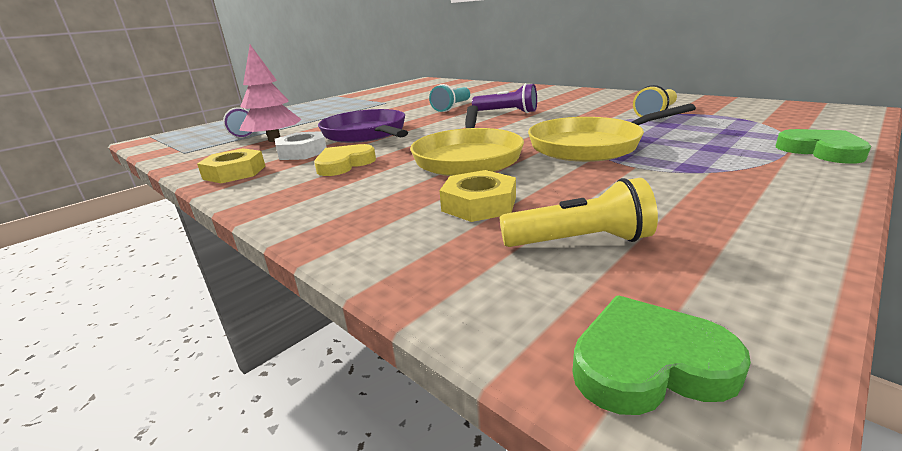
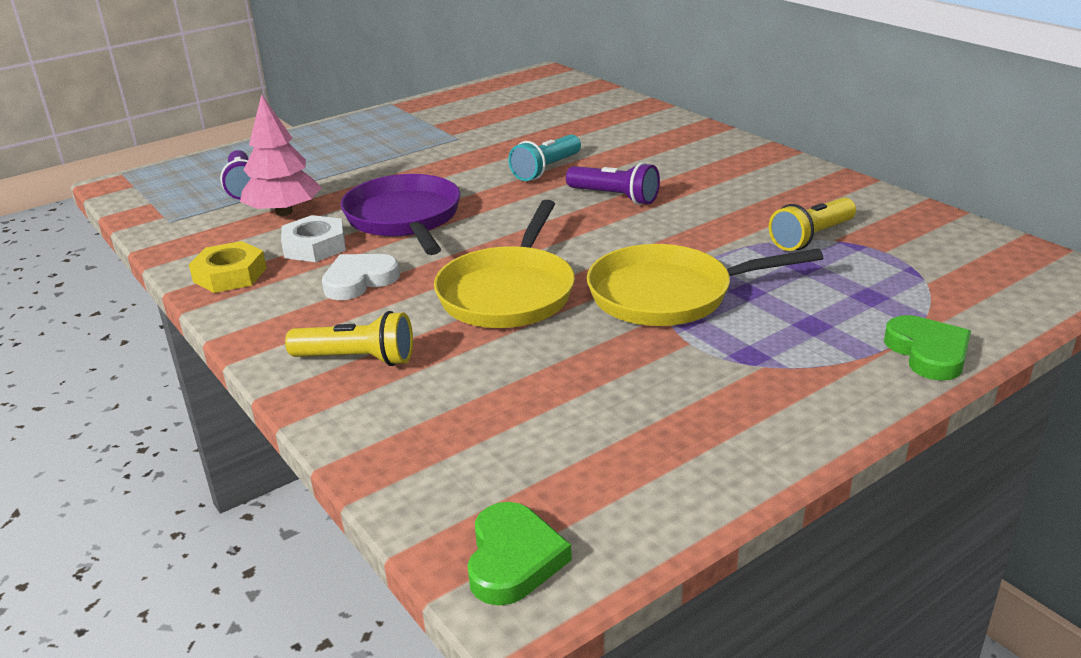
camera: 10 degrees right, 5 degrees up
yellow heart [314,144,376,176] -> white heart [322,254,400,300]
yellow nut [440,170,516,222] -> none
yellow flashlight [500,178,658,247] -> yellow flashlight moved to [285,311,413,366]
green heart [572,296,751,415] -> green heart turned 90 degrees clockwise [467,502,572,606]

